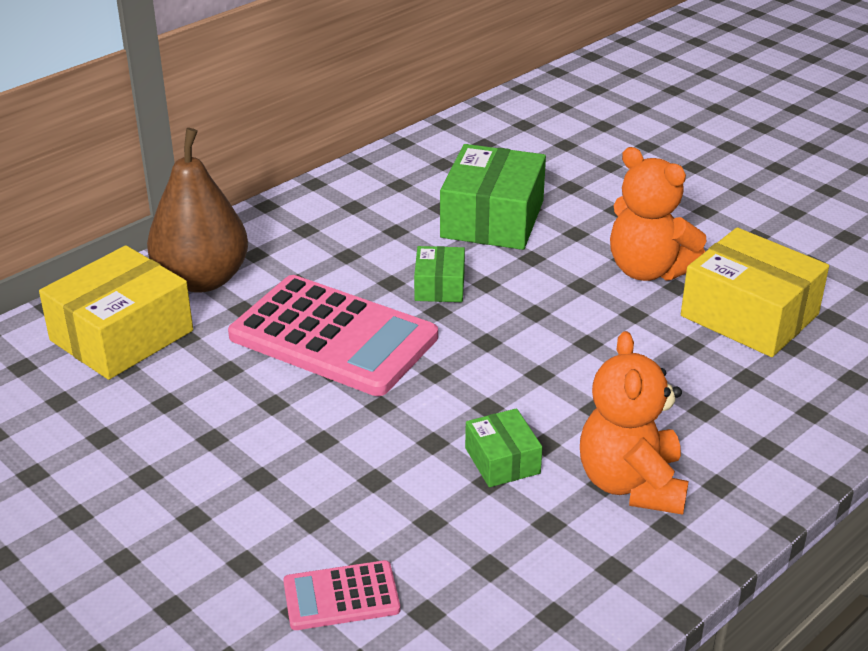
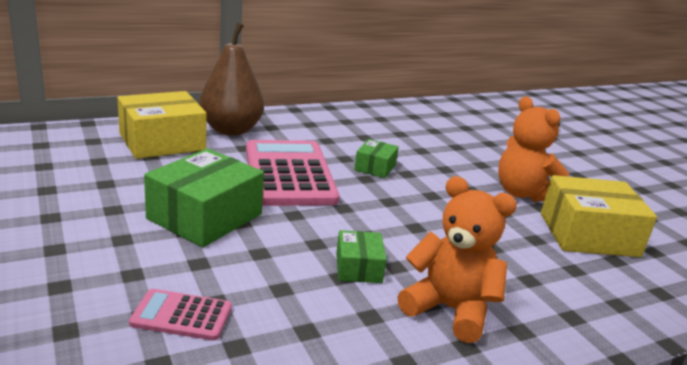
camera: 15 degrees right, 10 degrees down
pink calculator [228,275,438,396] -> pink calculator turned 150 degrees counterclockwise [246,140,339,206]
green box [440,144,546,250] -> green box moved to [144,148,264,247]
orange teddy bear [580,331,689,515] -> orange teddy bear turned 105 degrees clockwise [397,176,517,343]
yellow box [681,228,829,357] -> yellow box turned 60 degrees counterclockwise [541,175,657,257]

